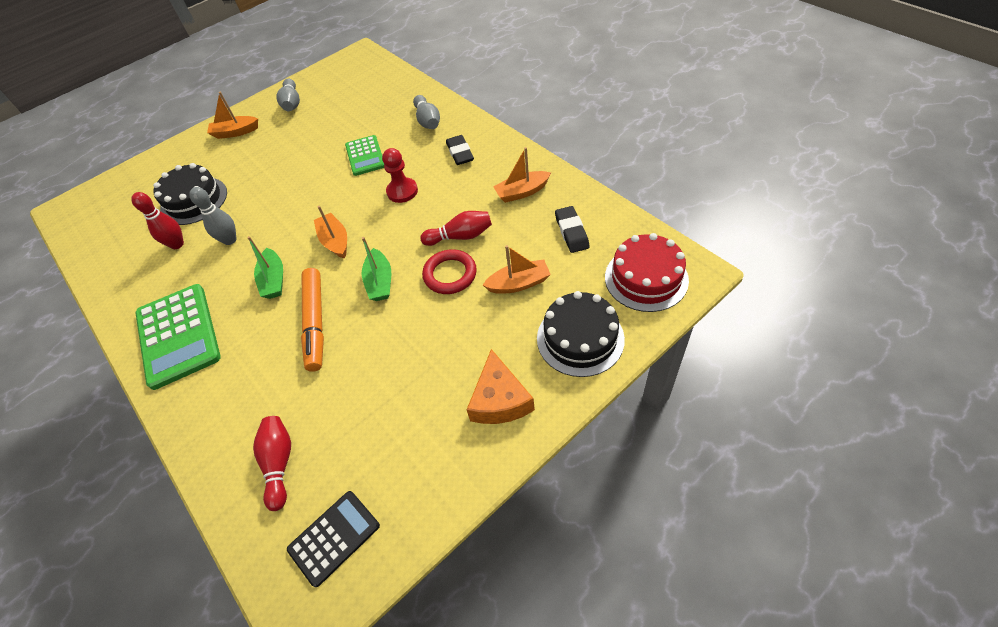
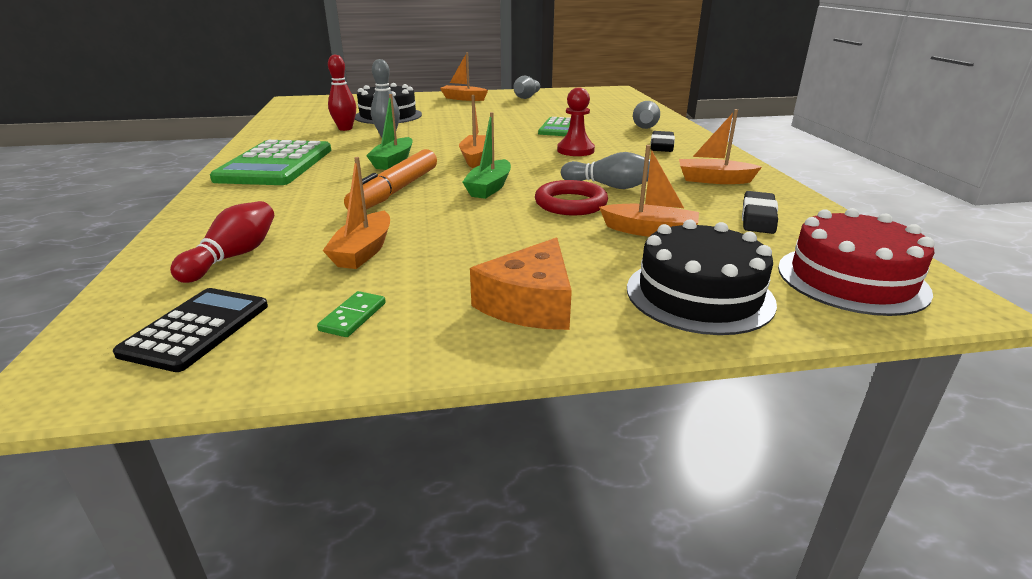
camera: 25 degrees right, 25 degrees down
black calculator [287,491,380,587] -> black calculator turned 60 degrees counterclockwise [113,288,268,372]
red bowling pin [420,211,492,246] -> grey bowling pin [561,152,650,189]
none -> green domino [317,291,386,337]
none -> orange boat [323,157,390,269]

